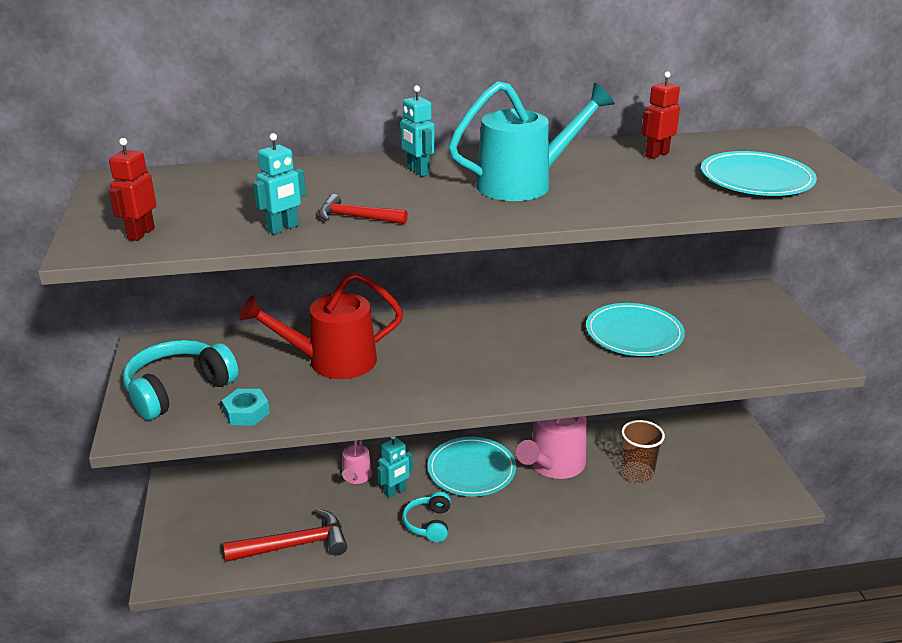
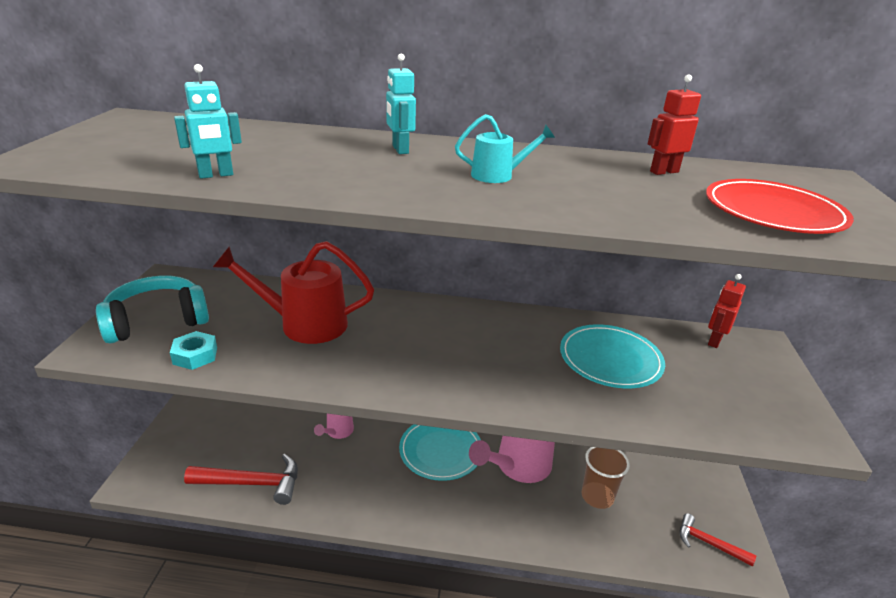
camera: 15 degrees right, 0 degrees up
red robot [109,138,157,241] -> red robot moved to [708,274,746,348]
red hammer [319,194,408,224] -> red hammer moved to [680,513,756,566]
turquoise robot [377,436,413,498] -> none
turquoise headphones [402,492,451,542] -> none
turquoise watering can [448,81,615,201] -> turquoise watering can [455,114,555,183], size x0.51
turquoise plate [701,151,817,196] -> red plate [706,179,854,234]

